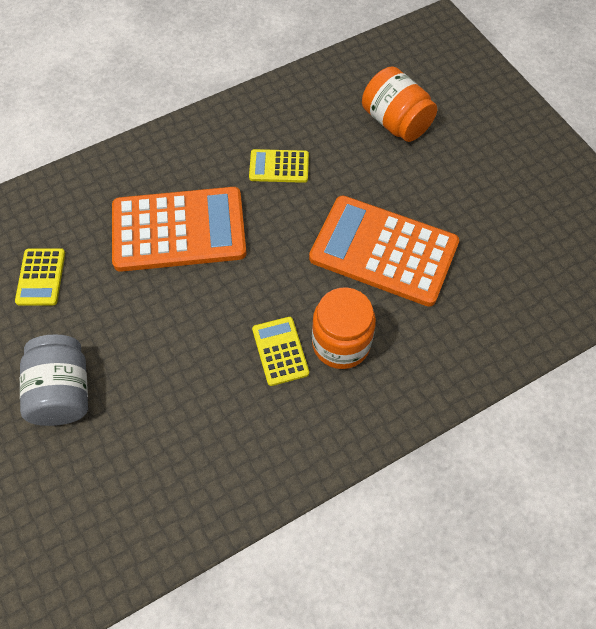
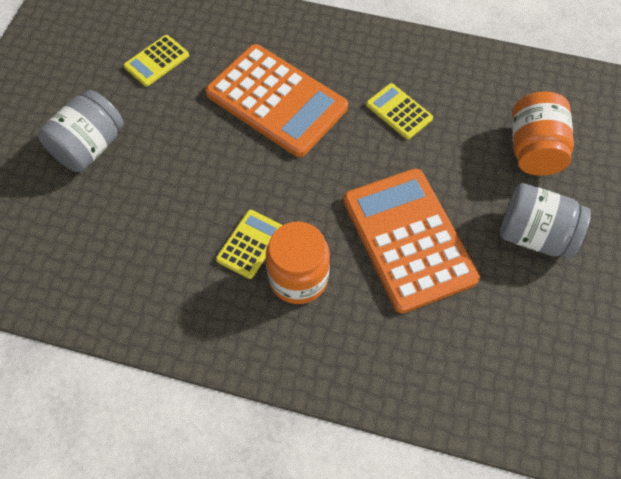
camera: 45 degrees right, 0 degrees up
none -> grey jar [500,183,591,258]

